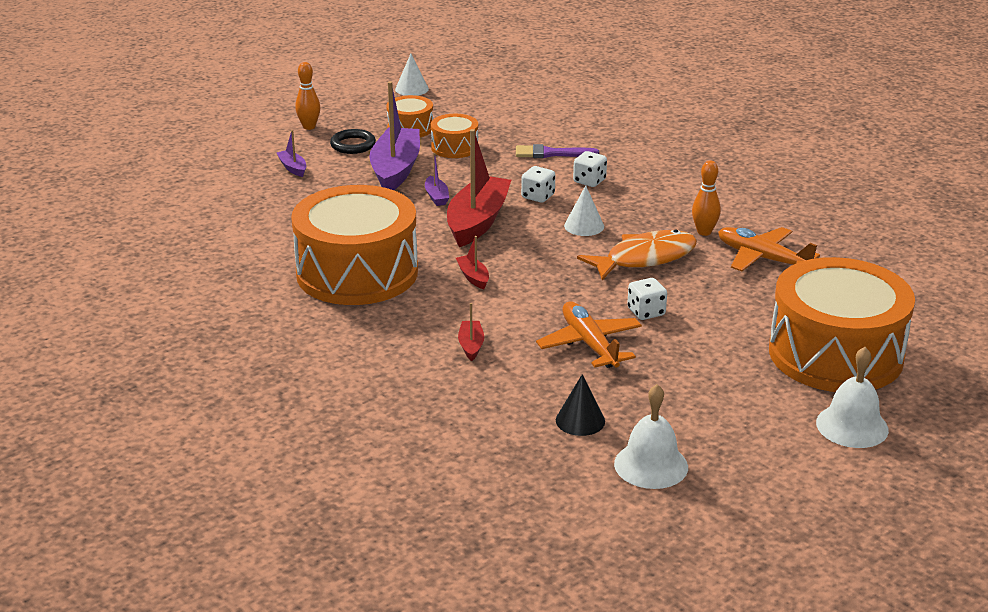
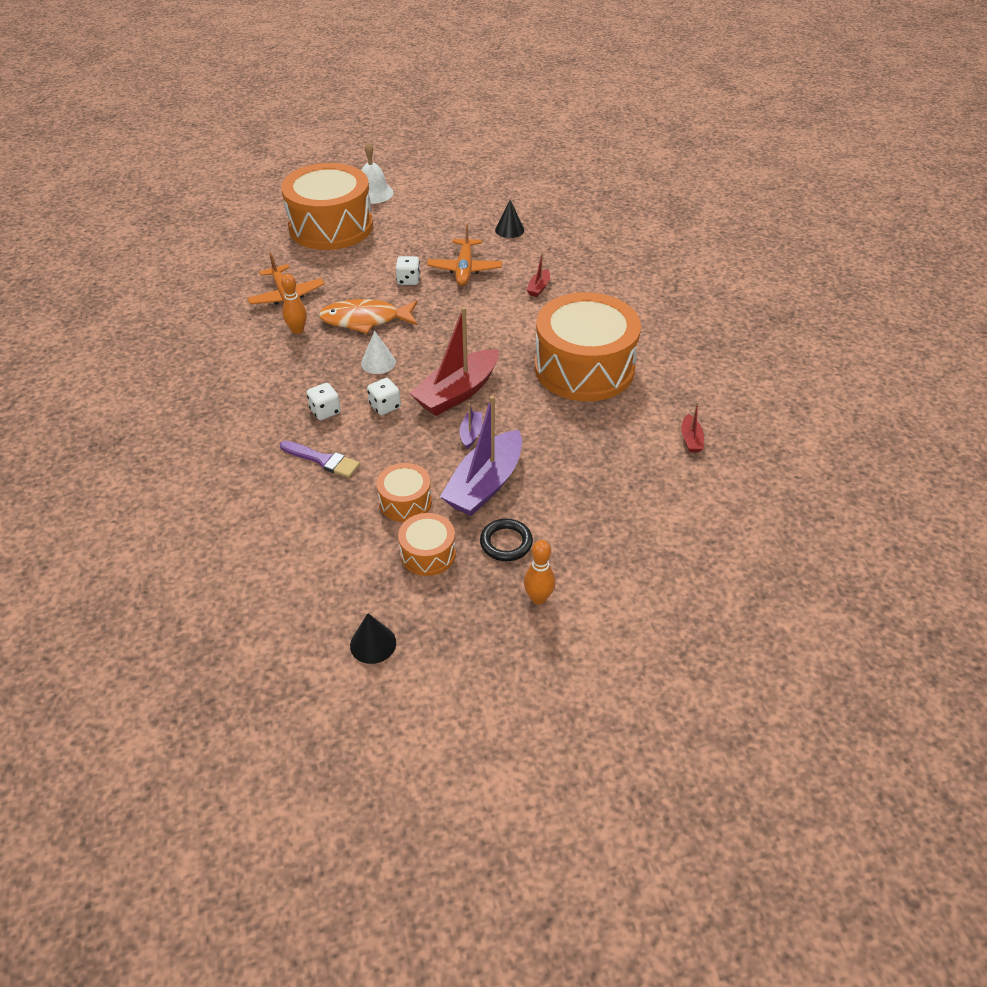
camera: 155 degrees left, 15 degrees up
purple boat [277,130,306,177] -> none
white cone [395,54,429,96] -> black cone [350,613,396,664]
red boat [456,236,489,289] -> red boat moved to [681,402,704,452]
white bell [614,384,688,489] -> none

